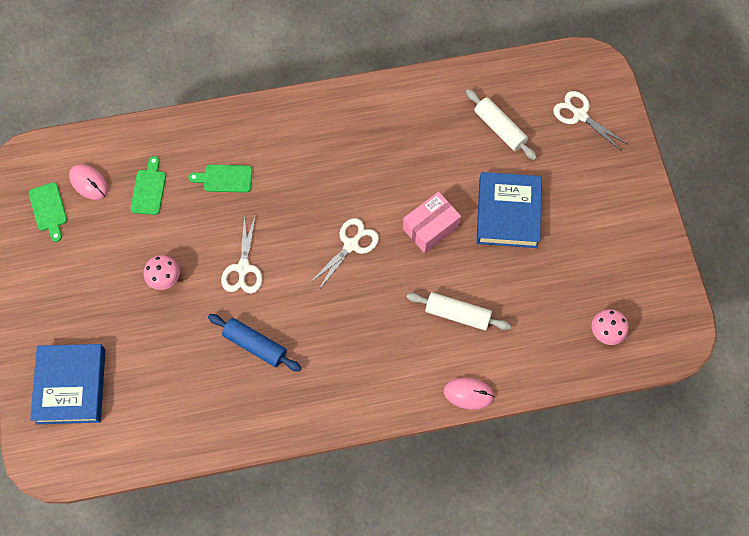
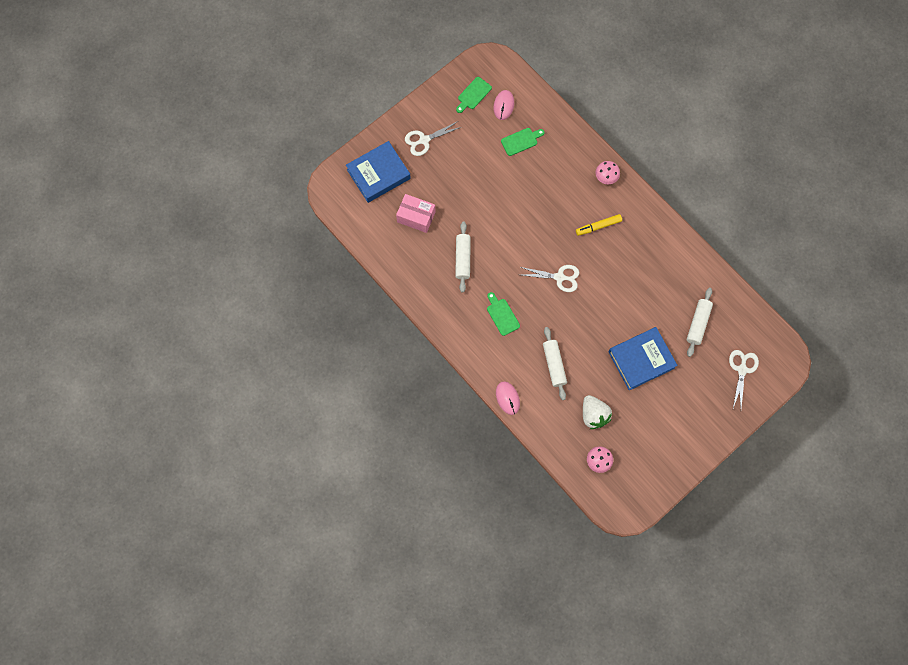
camera: 60 degrees right, 5 degrees up
pink mushroom [143,255,180,290] -> pink mushroom moved to [595,161,620,184]
green cutting board [189,165,252,193] -> green cutting board moved to [487,292,520,336]
blue rolling pin [208,314,301,372] -> white rolling pin [455,222,471,293]
white scissors [221,214,263,293] -> white scissors moved to [405,121,461,156]
pink box [403,192,461,253] -> pink box moved to [396,194,436,233]
none -> yellow marker [576,214,622,236]
none -> white strawberry [583,395,612,429]

